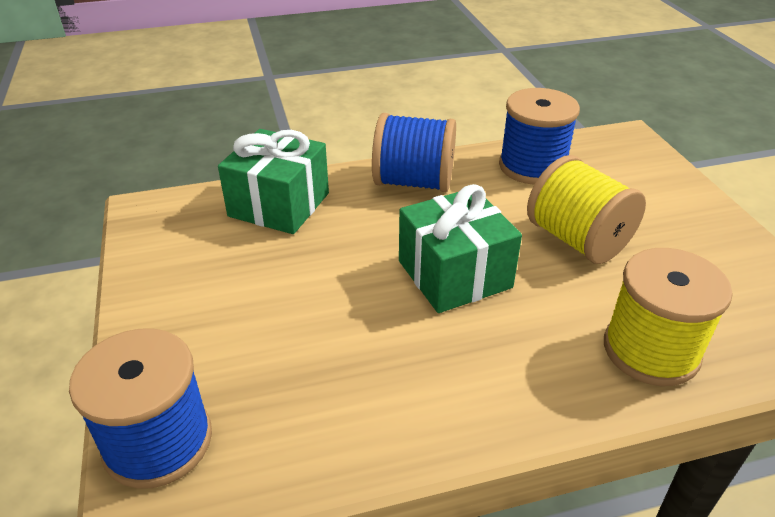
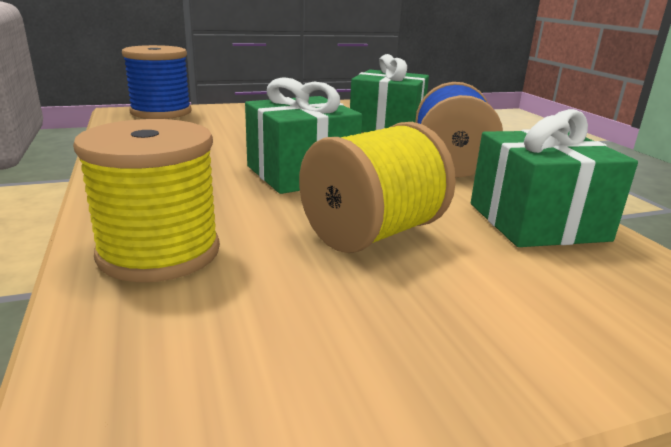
camera: 85 degrees right, 15 degrees down
blue spool [499,88,580,185] -> green gift [471,109,638,247]

